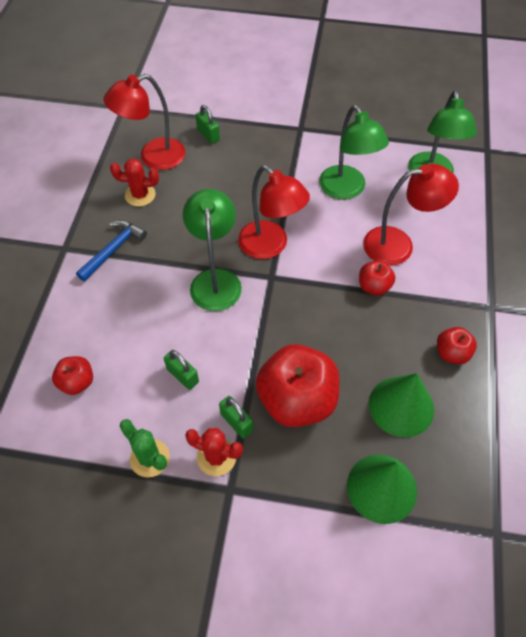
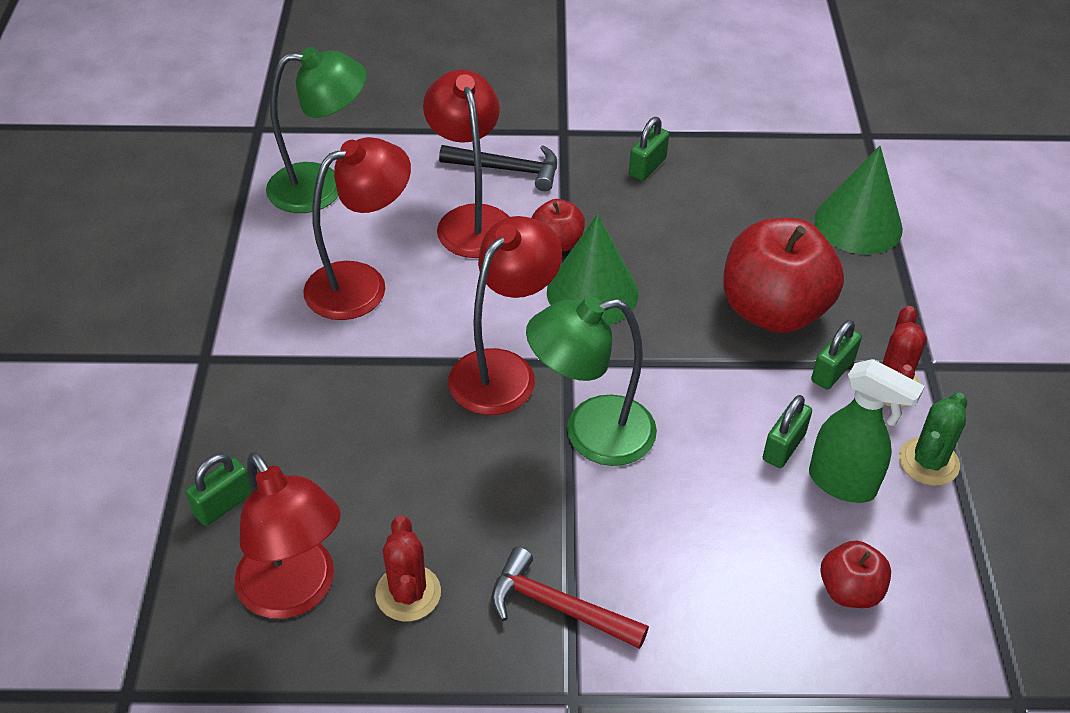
camera: 100 degrees left, 10 degrees down
blue hammer [76,220,147,281] -> red hammer [491,547,649,649]
green lamp [319,105,389,199] -> red lamp [303,137,411,320]
green cone [369,373,434,437] -> green cone moved to [547,214,638,325]
red apple [437,327,477,364] -> green padlock [629,117,669,181]
none -> black hammer [439,145,557,191]
none -> green spray bottle [809,359,925,503]

